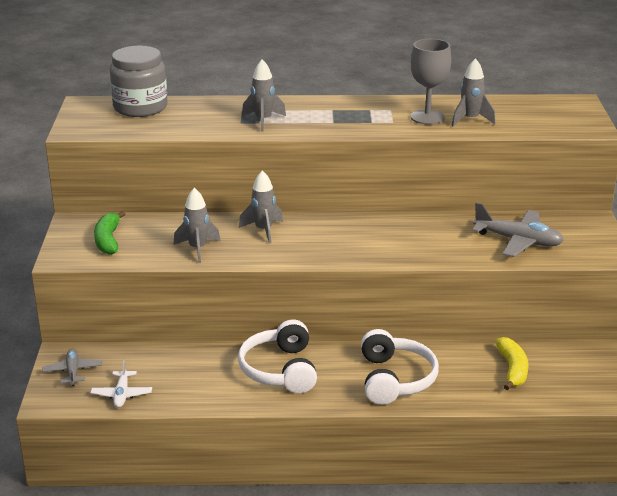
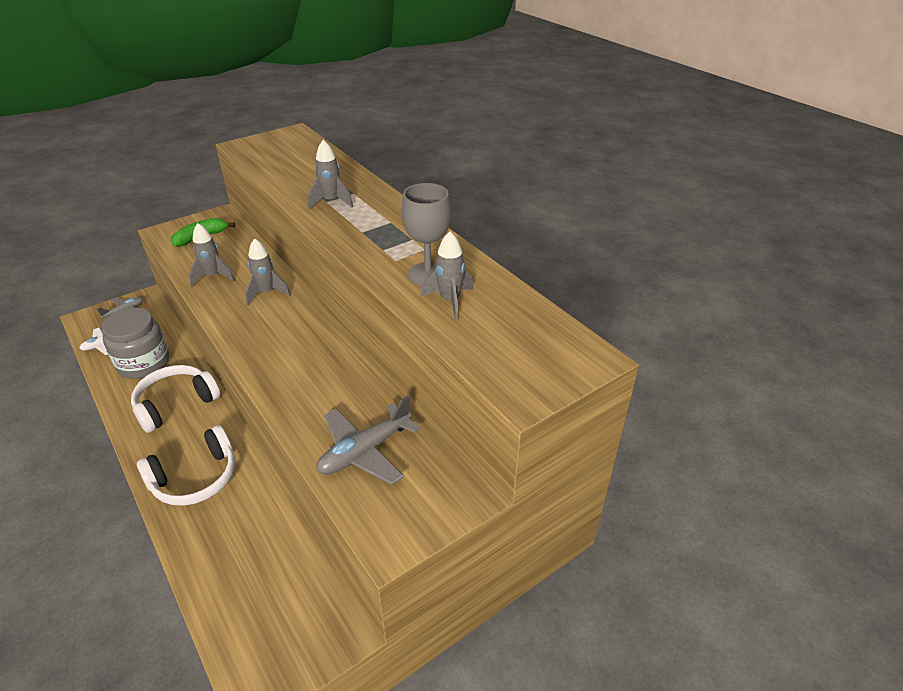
camera: 55 degrees right, 10 degrees up
grey jar [110,46,167,117] -> grey jar moved to [101,308,170,379]
grey plane [472,203,564,257] -> grey plane turned 60 degrees clockwise [317,396,420,485]
yellow banana [495,337,529,390] -> none

